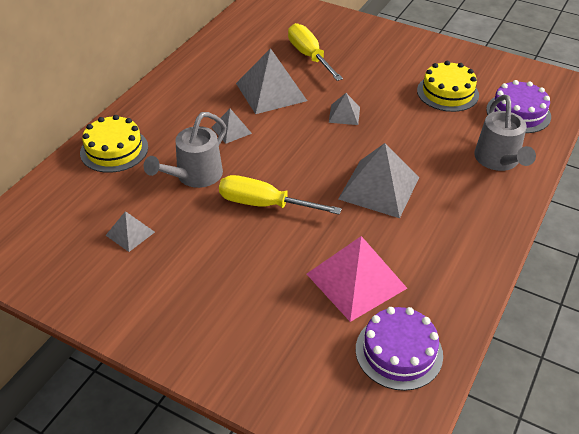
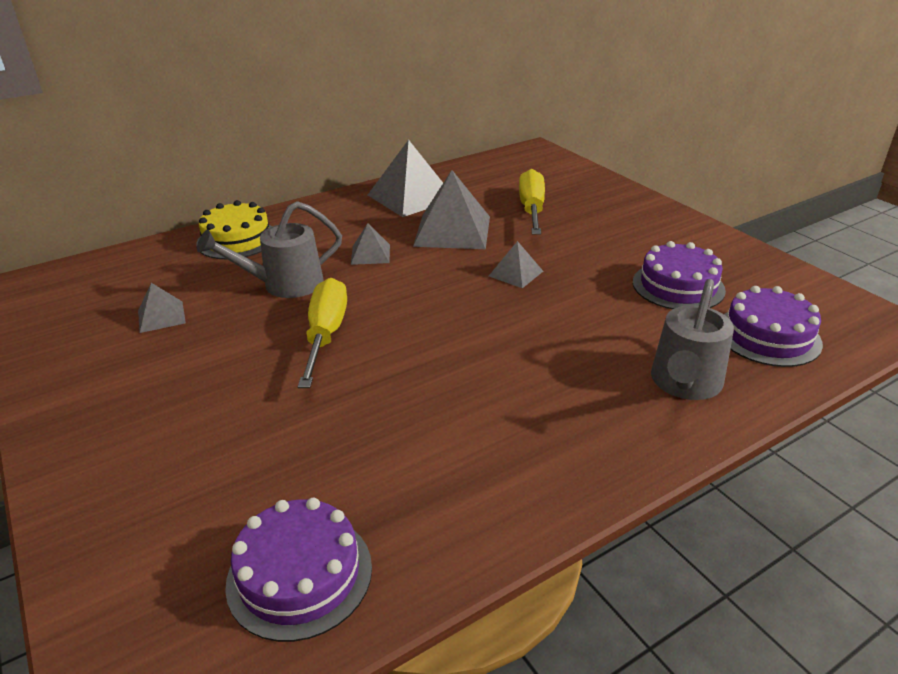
camera: 30 degrees right, 10 degrees down
yellow screwdriver [219,175,342,215] -> yellow screwdriver turned 45 degrees clockwise [298,278,347,388]
pink pyramid [307,236,407,322] -> none
grey pyramid [338,143,419,218] -> grey pyramid moved to [368,140,443,217]
yellow cake [417,61,479,112] -> purple cake [633,241,726,309]

